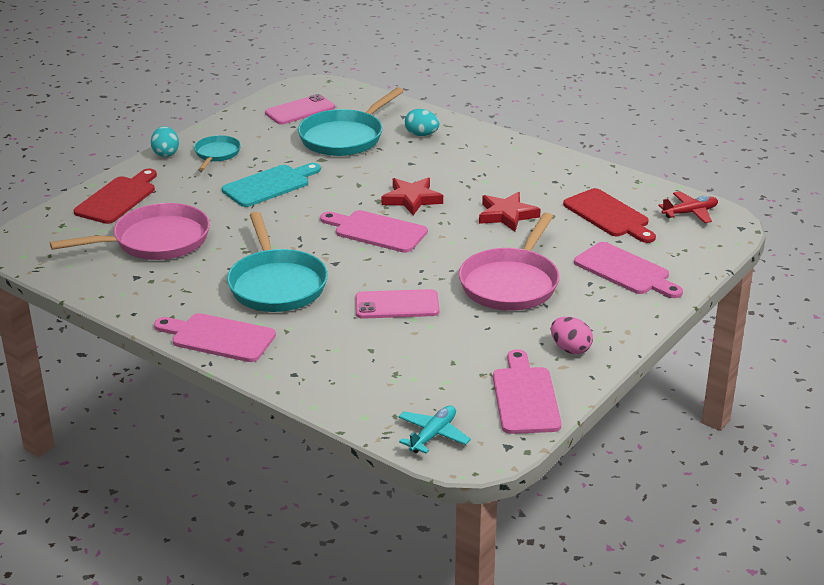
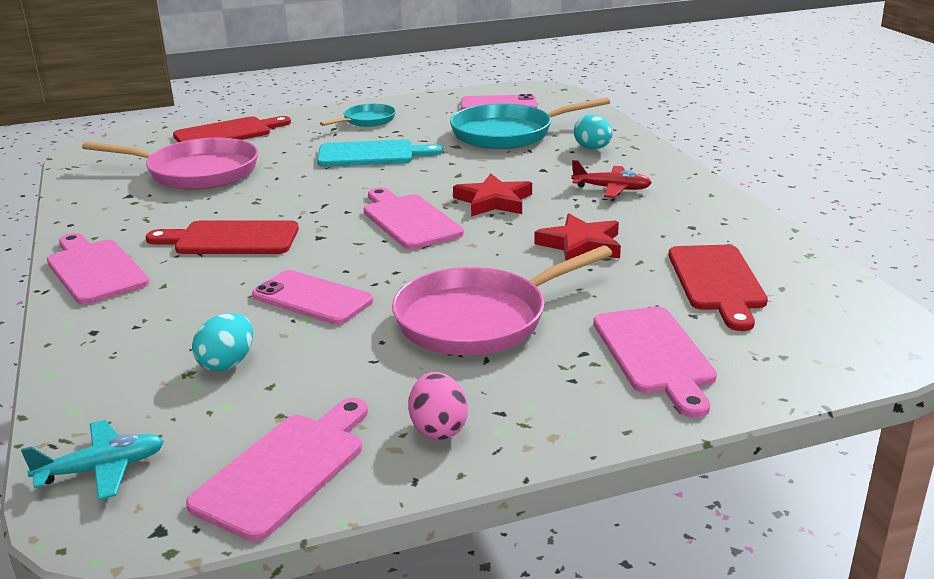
camera: 35 degrees right, 5 degrees down
turquoise egg [151,126,179,157] -> turquoise egg moved to [192,313,253,372]
turquoise pan [227,212,328,312] -> red cutting board [146,220,299,254]
red plane [658,191,718,223] -> red plane moved to [571,160,652,198]

